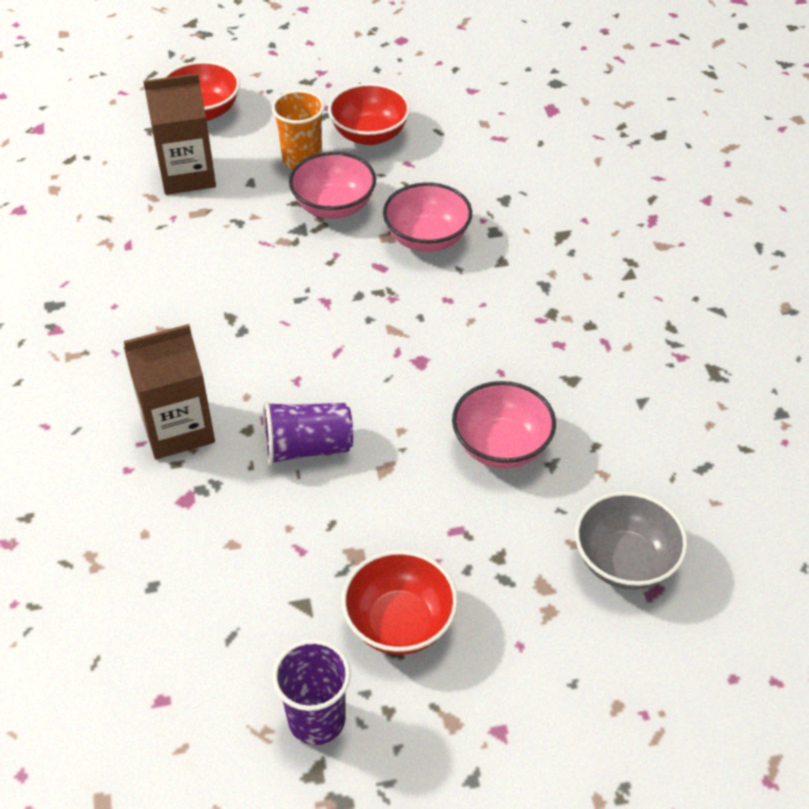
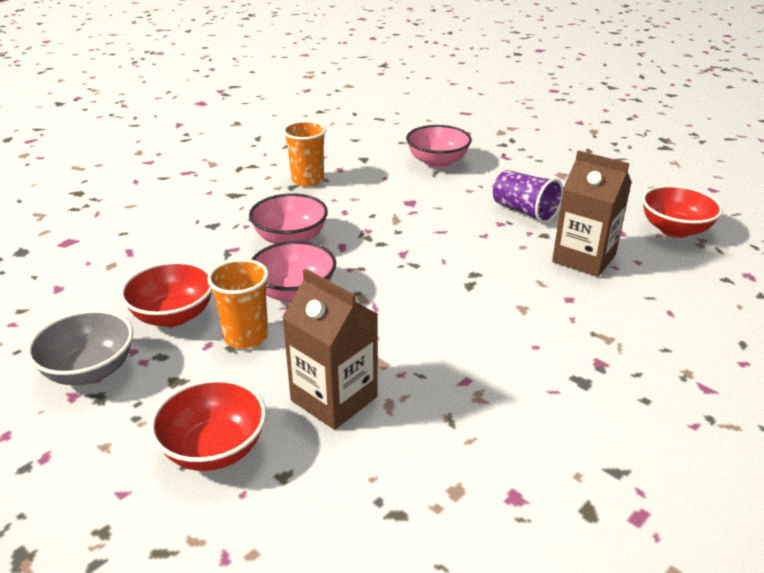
camera: 125 degrees left, 15 degrees down
purple cup [272,639,351,745] -> none
red bowl [342,550,458,655] -> red bowl moved to [642,185,723,238]
grey bowl [575,491,688,590] -> grey bowl moved to [27,310,133,385]
none -> orange cup [283,121,326,187]

